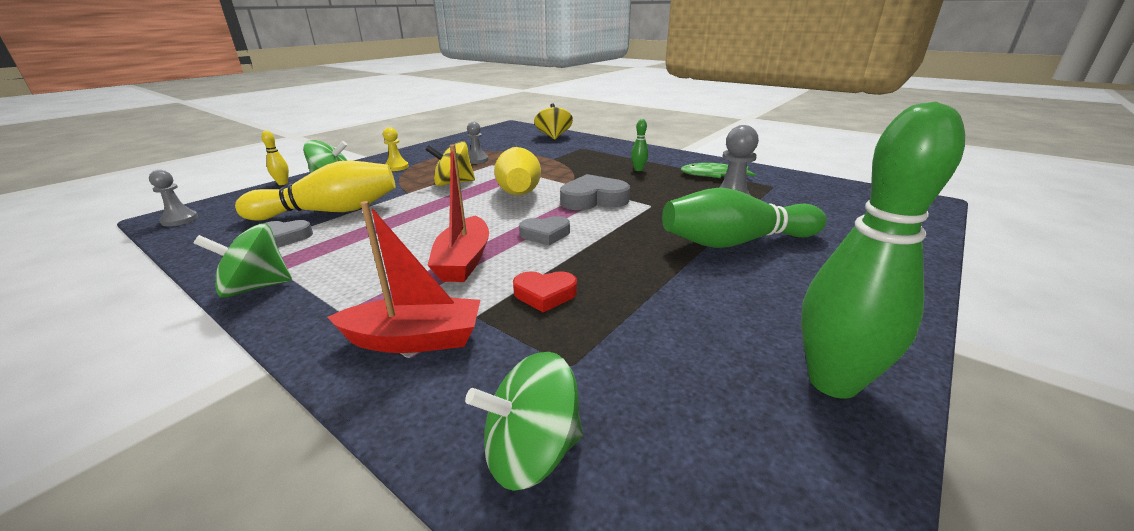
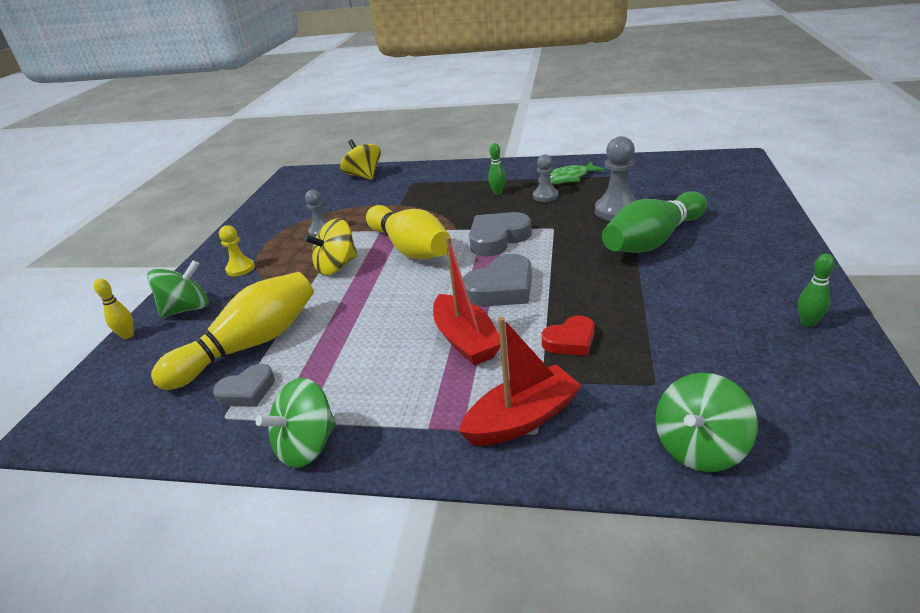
camera: 25 degrees left, 5 degrees up
grey pawn [149,170,198,226] -> grey pawn moved to [533,154,558,202]
grey heart [519,216,570,246] -> grey heart [463,254,532,307], size x1.60
green bowling pin [801,101,965,399] -> green bowling pin [798,254,835,327], size x0.42

